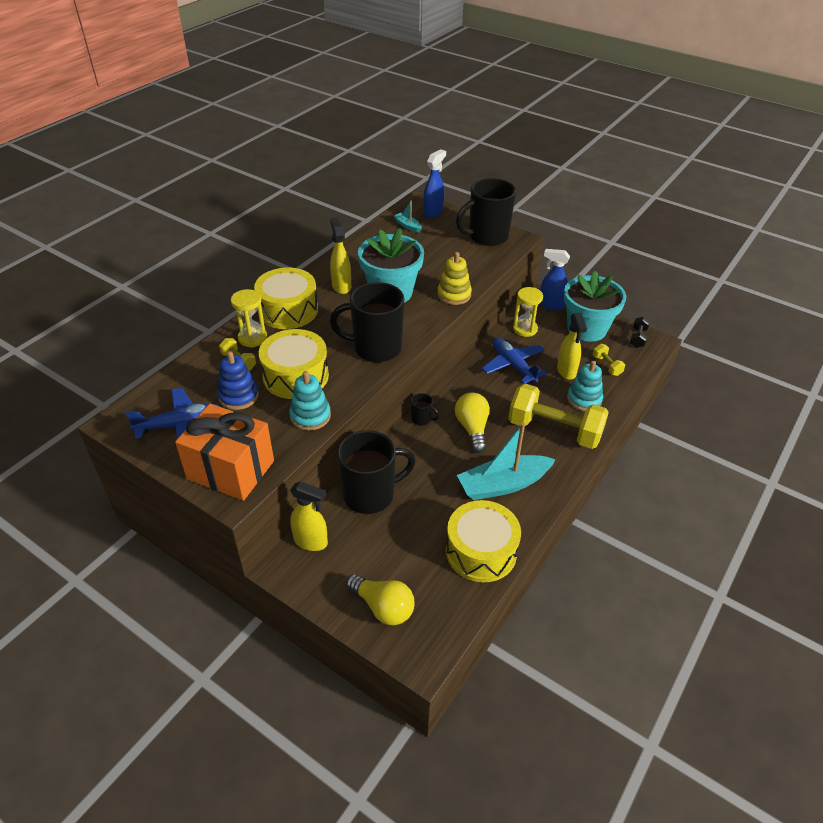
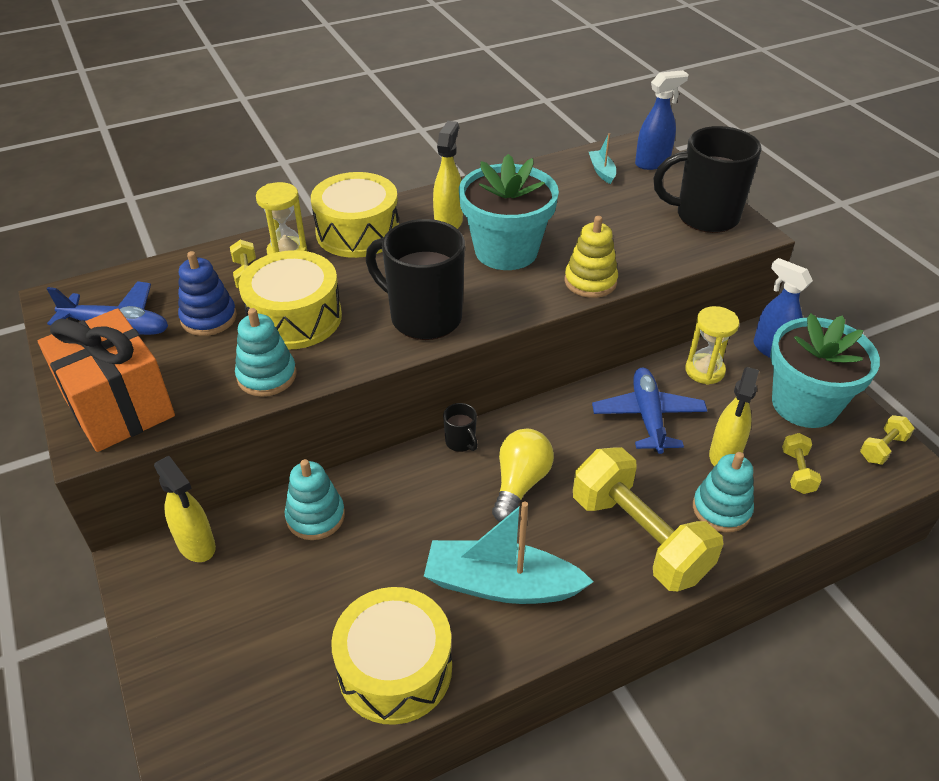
camera: 30 degrees right, 0 degrees up
black mug [337,430,416,514] -> turquoise stacking toy [285,459,345,540]
yellow light bulb [346,574,414,625] -> none
black dumbbell [630,317,650,348] -> yellow dumbbell [860,415,915,465]

